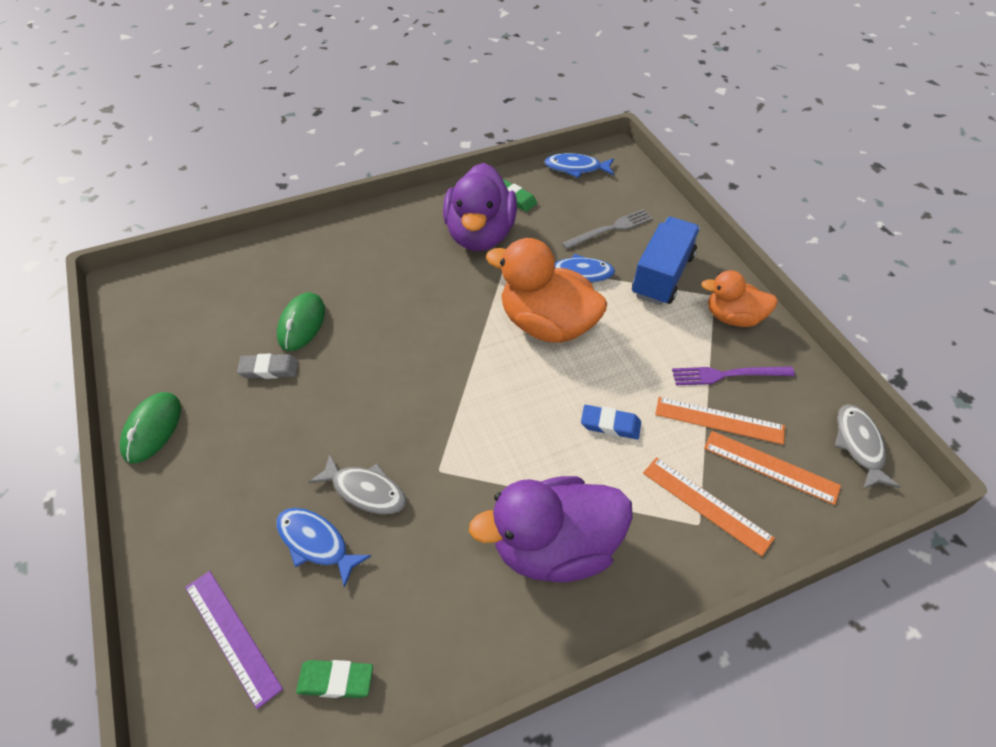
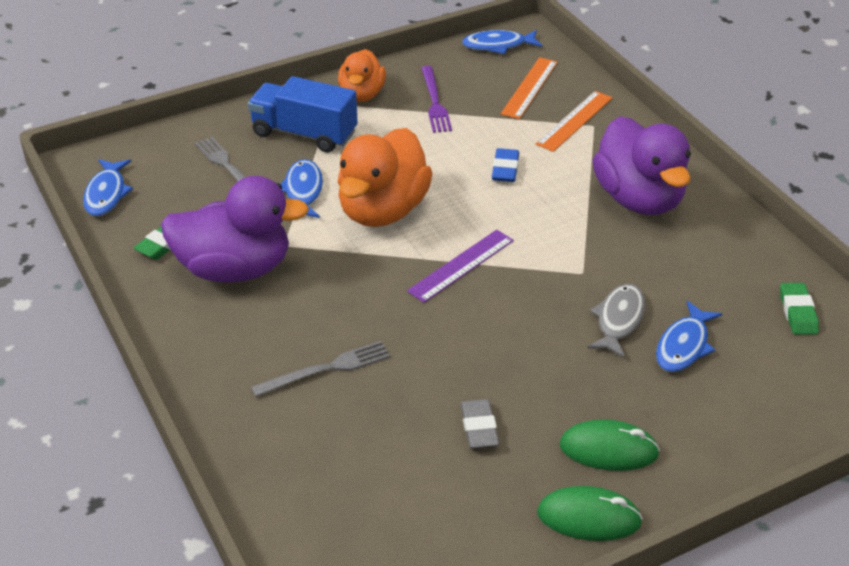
camera: 95 degrees left, 10 degrees down
purple ruler [185,571,283,709] -> purple ruler moved to [407,230,514,303]
green mouse [277,292,325,351] -> green mouse moved to [559,419,660,471]
orange ruler [655,397,785,445] -> none
grey fish [835,404,900,489] -> blue fish [462,30,542,54]
none -> grey fork [251,341,391,397]

